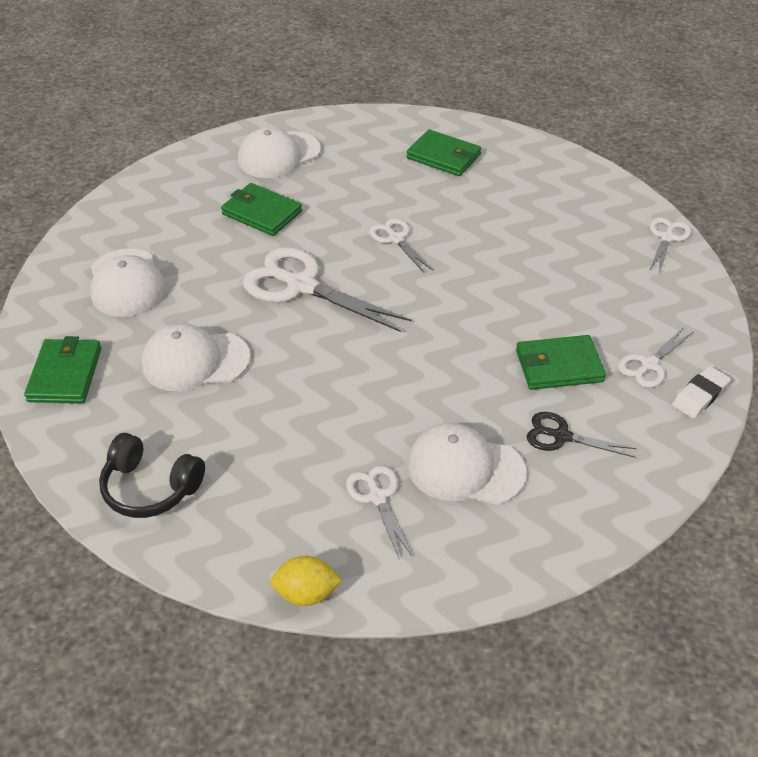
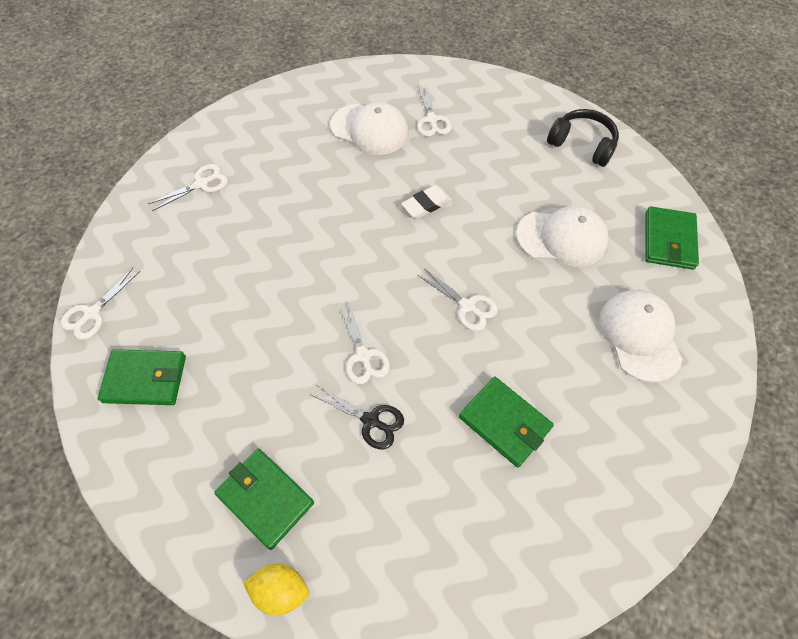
camera: 170 degrees left, 15 degrees up
white cap [238,127,321,178] -> none
white scissors [243,247,411,332] -> white scissors [418,268,498,331], size x0.53
yellow lemon [270,556,342,606] -> yellow lemon moved to [243,564,309,615]
green wallet [516,335,606,390] -> green wallet moved to [98,349,186,405]
black scissors [527,412,637,458] -> black scissors moved to [312,386,404,449]
white eraser [672,366,731,419] -> white eraser moved to [401,185,452,219]

